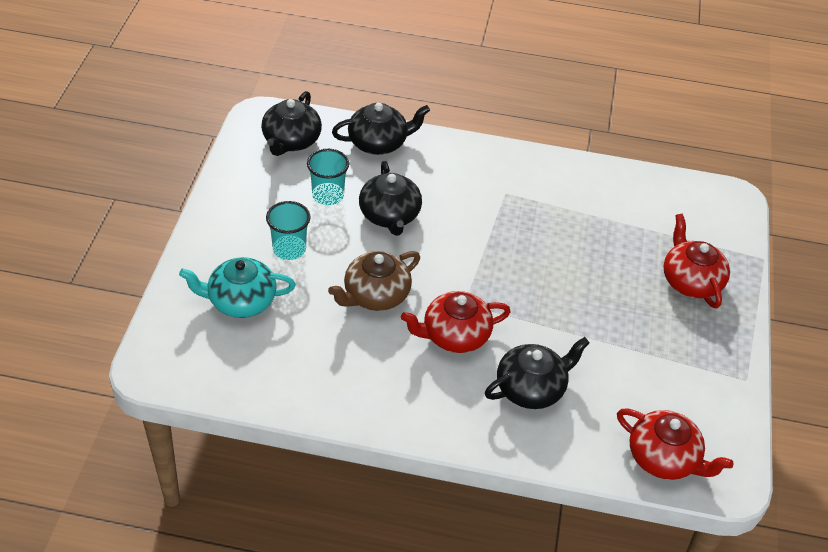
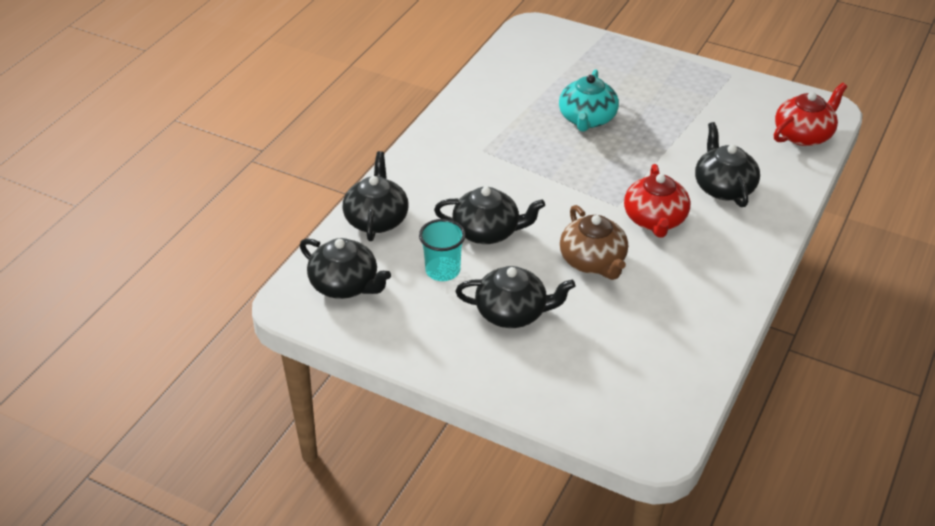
camera: 70 degrees left, 5 degrees down
turquoise teapot [179,257,296,318] -> turquoise teapot moved to [559,69,619,132]
turquoise cup [266,201,310,260] -> black teapot [455,266,575,328]
red teapot [663,214,730,308] -> none

